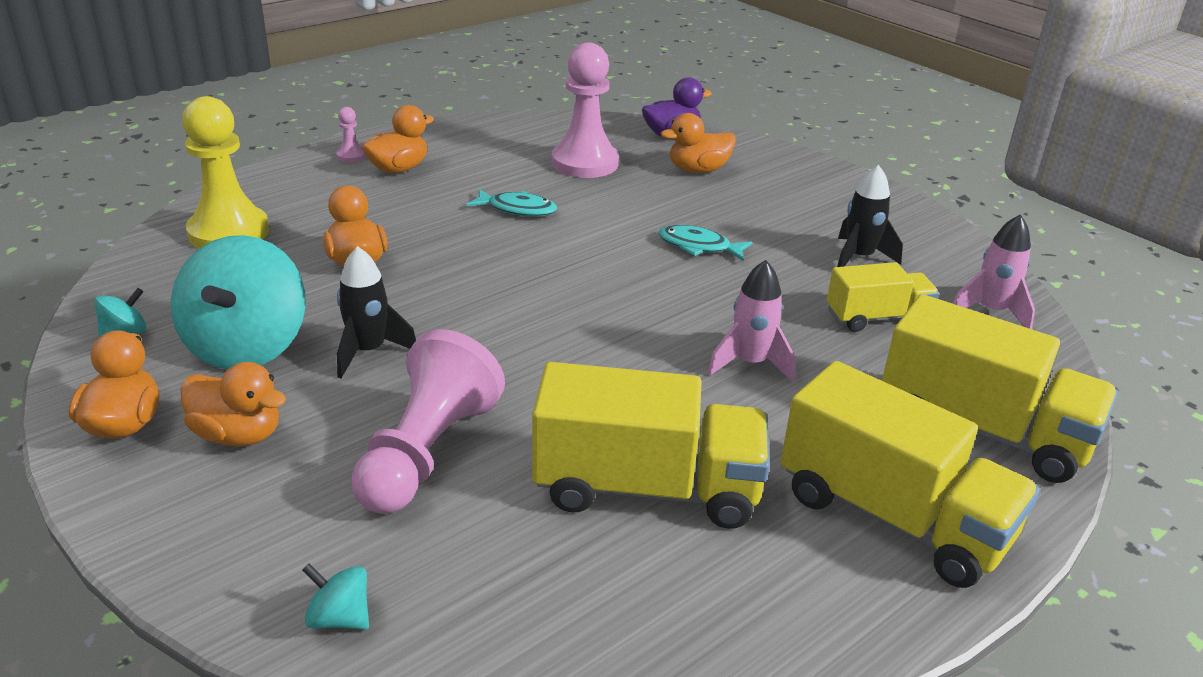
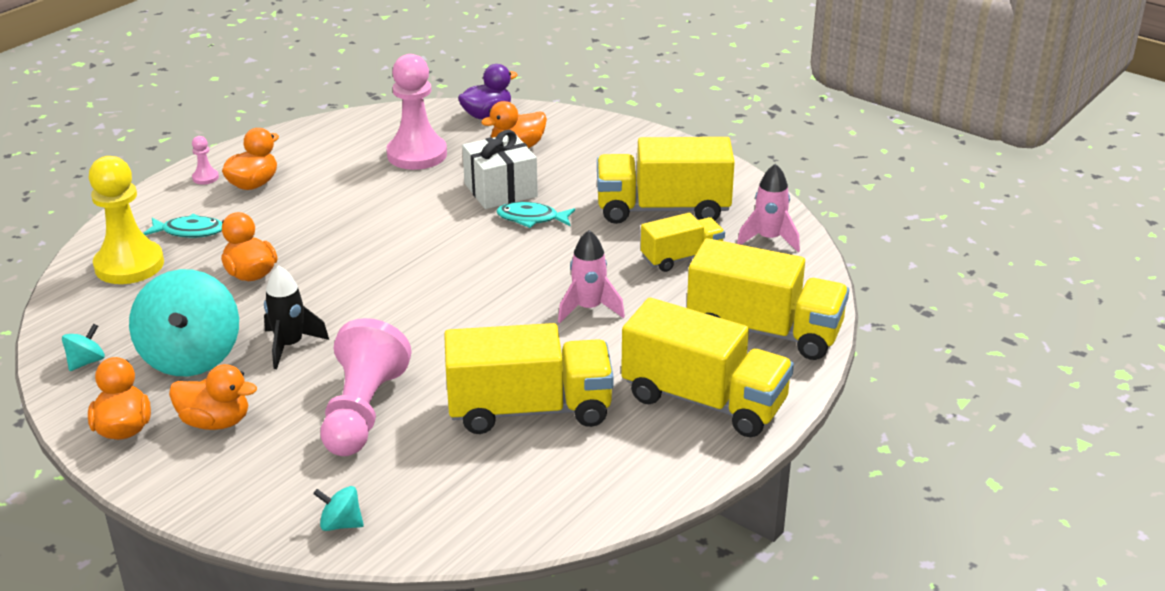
camera: 10 degrees left, 0 degrees up
turquoise fish [467,189,557,217] -> turquoise fish moved to [143,214,222,238]
black rocket [837,165,903,267] -> yellow truck [597,137,735,224]
none -> white gift [462,130,538,209]

